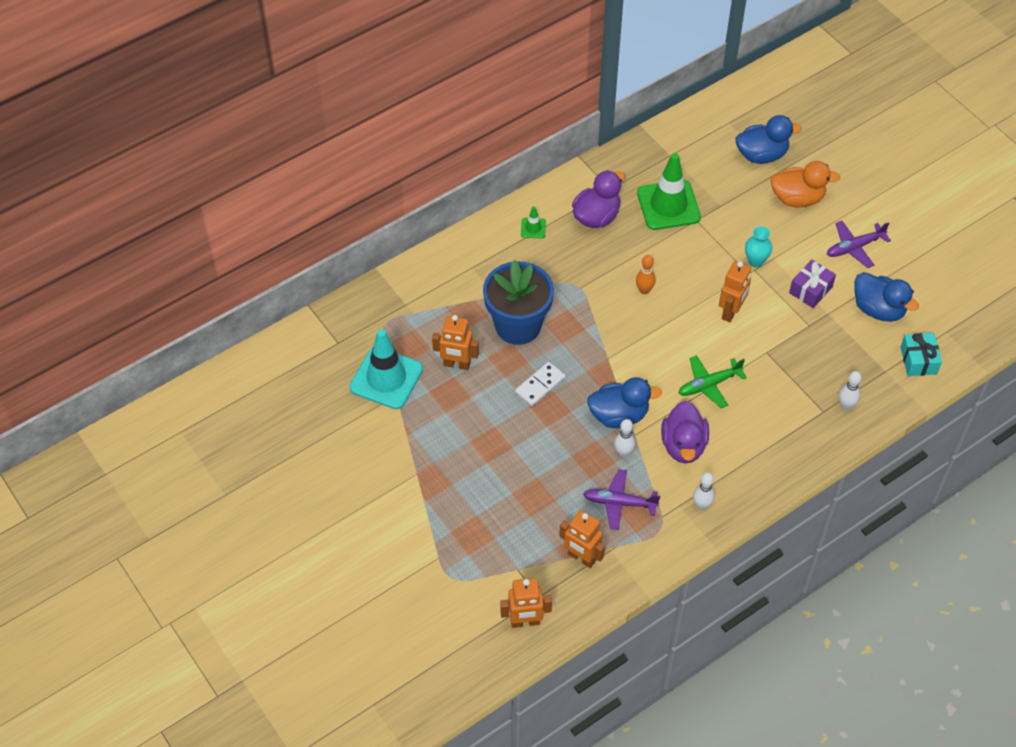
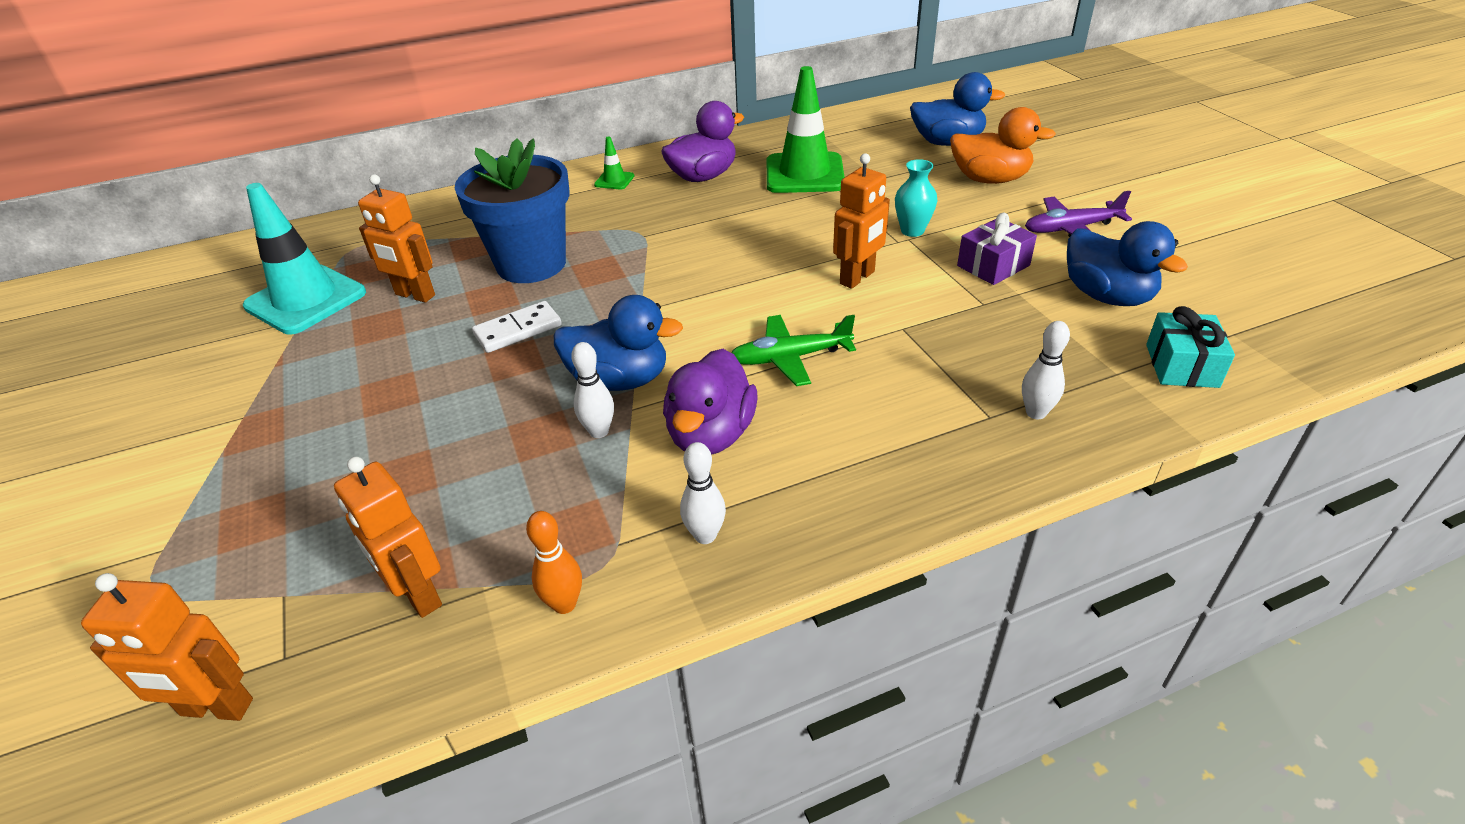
camera: 15 degrees right, 15 degrees down
purple plane [583,469,660,530] -> none
orange bowling pin [636,255,656,294] -> orange bowling pin moved to [526,511,582,614]

